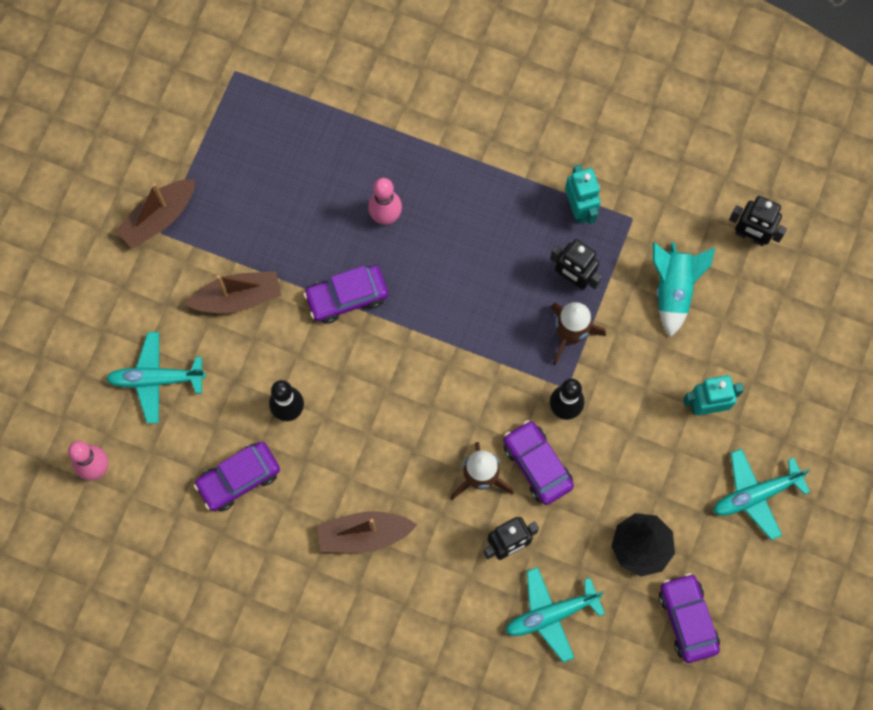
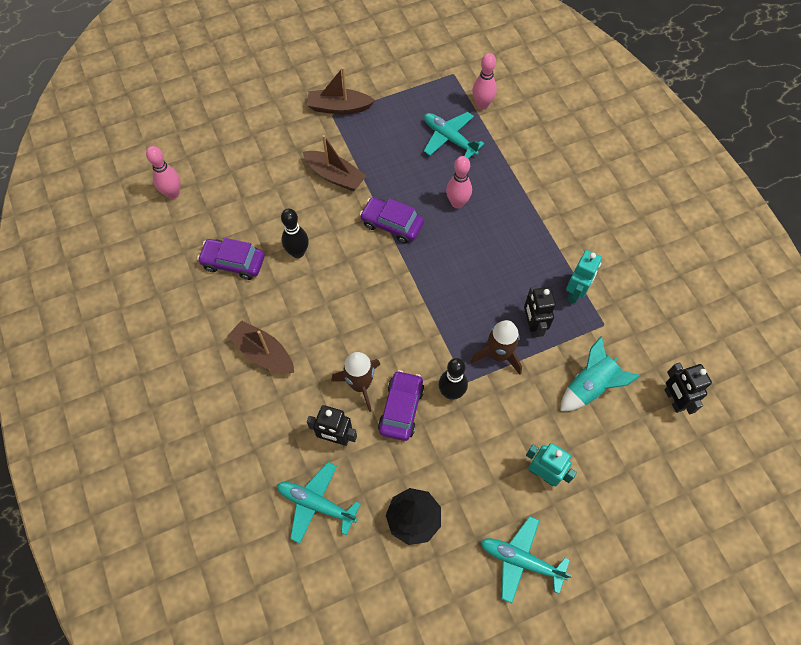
camera: 45 degrees right, 10 degrees down
turquoise plane [106,332,206,423] -> turquoise plane moved to [424,112,485,159]
purple car [659,573,720,663] -> none
none -> pink bowling pin [472,53,497,110]

